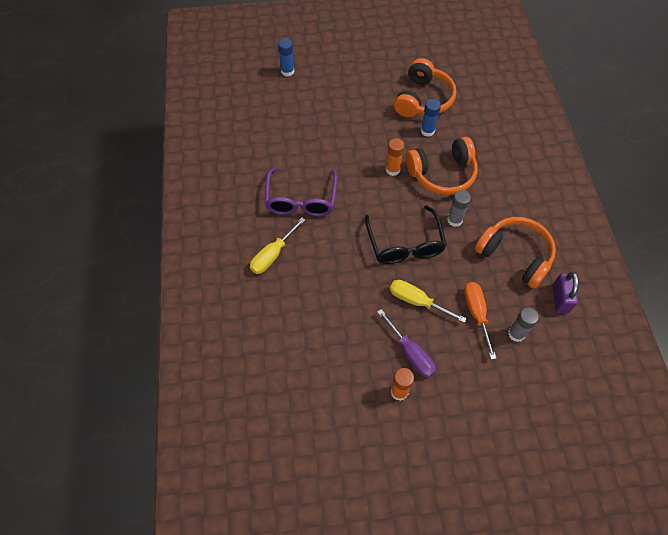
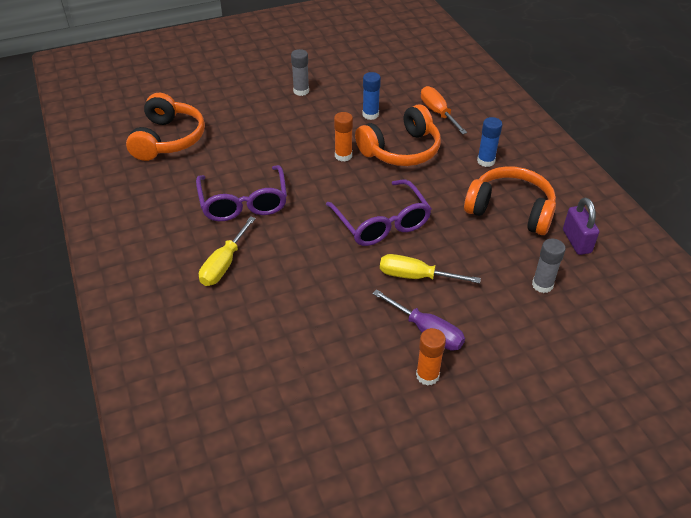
camera: 15 degrees left, 15 degrees down
blue glue stick [278,38,294,77] -> blue glue stick moved to [477,117,502,167]
black glasses [365,205,447,264] -> purple glasses [326,180,432,246]
orange headphones [394,58,456,117] -> orange headphones moved to [126,93,205,161]
grey glue stick [447,190,471,227] -> grey glue stick moved to [291,49,309,96]
orange screwdriver [464,282,497,360] -> orange screwdriver moved to [421,86,467,134]

